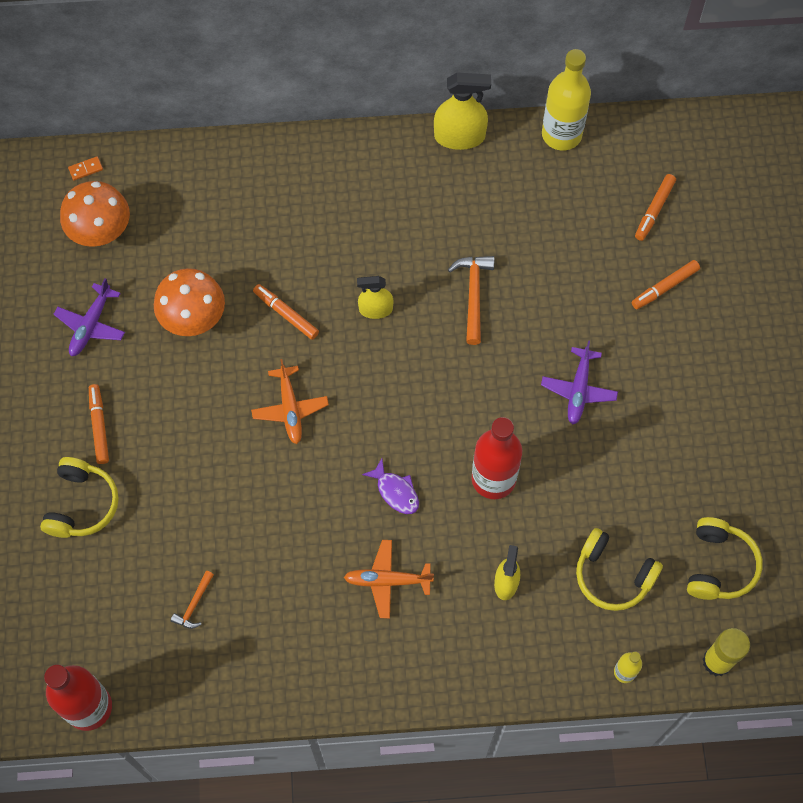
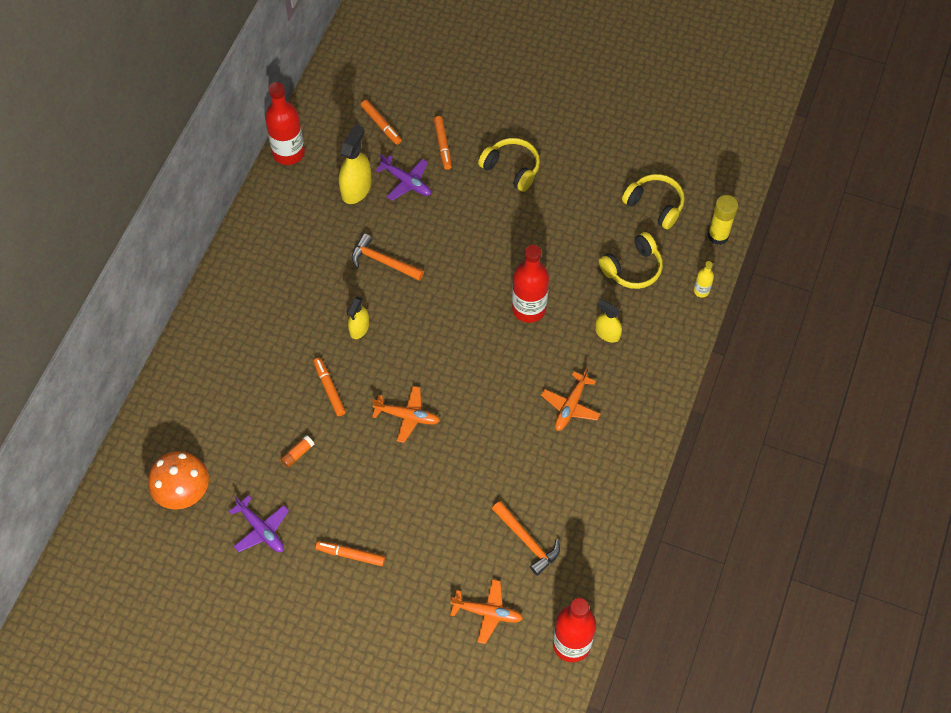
camera: 65 degrees left, 5 degrees down
yellow headphones [40,457,119,538] -> yellow headphones moved to [478,138,540,192]
orange domino [68,156,103,181] -> none
orange mushroom [154,268,225,336] -> orange glue stick [280,435,314,468]
orange hammer [171,571,214,629] -> orange hammer [492,501,560,576], size x1.70
orange marker [253,284,319,340] -> orange marker turned 90 degrees clockwise [313,358,346,416]
purple fish [362,458,419,514] -> none
yellow spray bottle [434,72,491,150] -> yellow spray bottle moved to [339,125,372,204]
purple plane [541,340,618,425] -> purple plane moved to [376,154,431,201]
yellow bottle [542,49,591,151] -> red bottle [265,82,305,165]
none -> orange plane [450,579,523,644]

